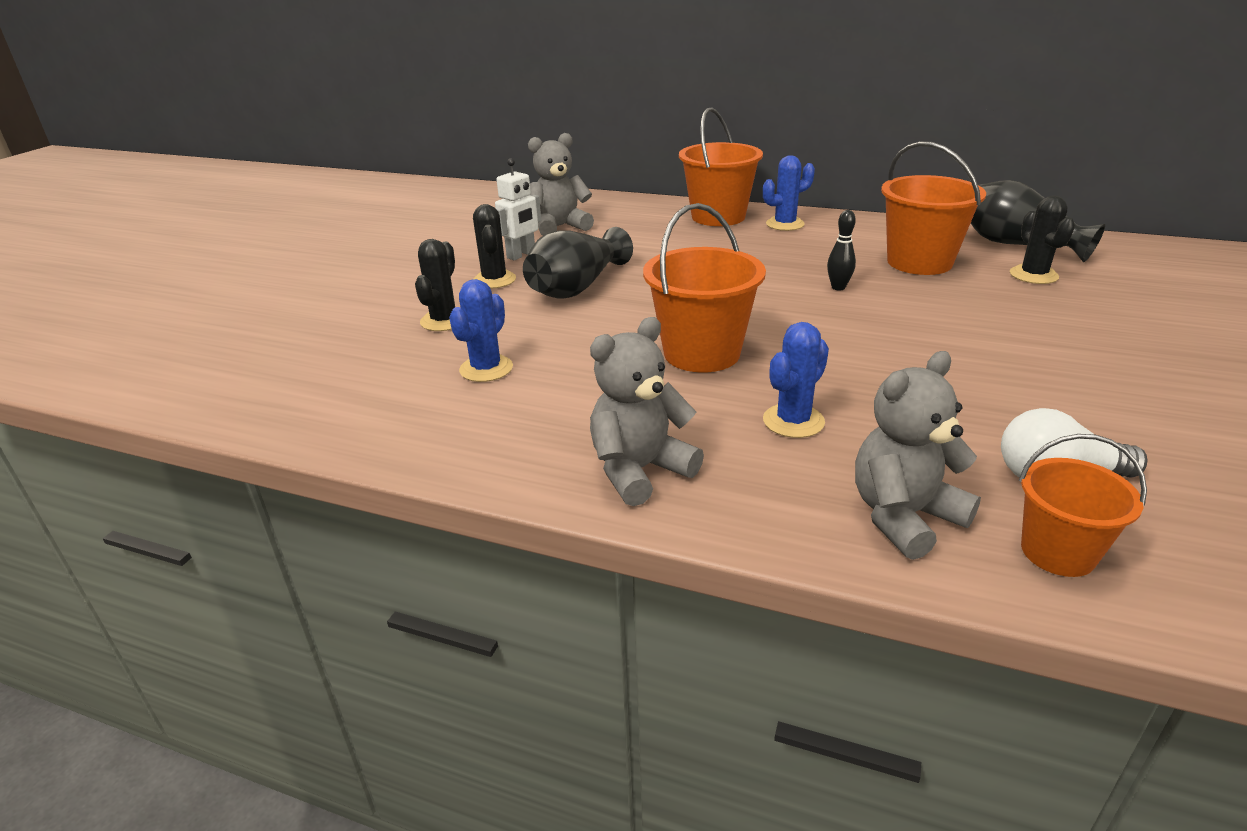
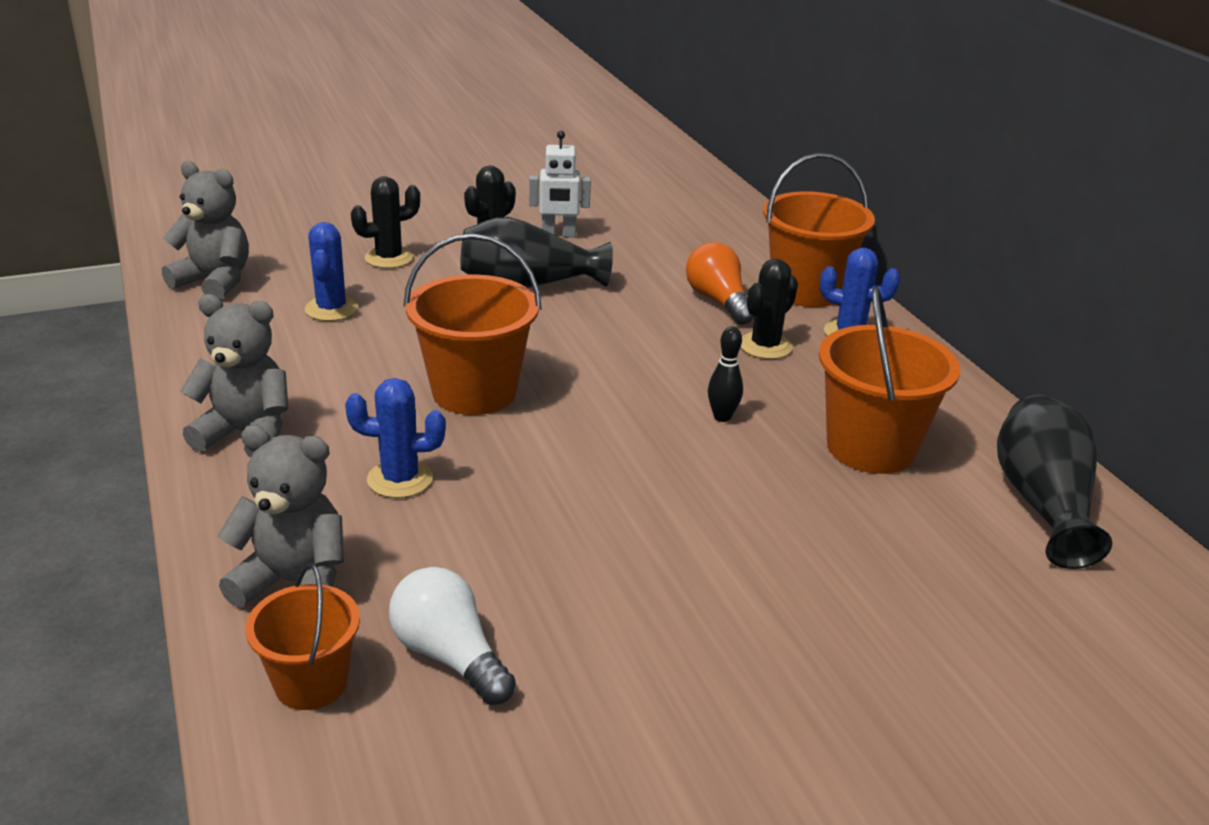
camera: 45 degrees right, 0 degrees up
blue cactus [449,279,513,382] -> blue cactus turned 75 degrees counterclockwise [305,222,358,321]
grey teddy bear [528,133,594,236] -> grey teddy bear moved to [162,161,249,299]
black cactus [1010,196,1075,284] -> black cactus moved to [741,259,798,359]
none -> orange light bulb [686,242,754,325]

